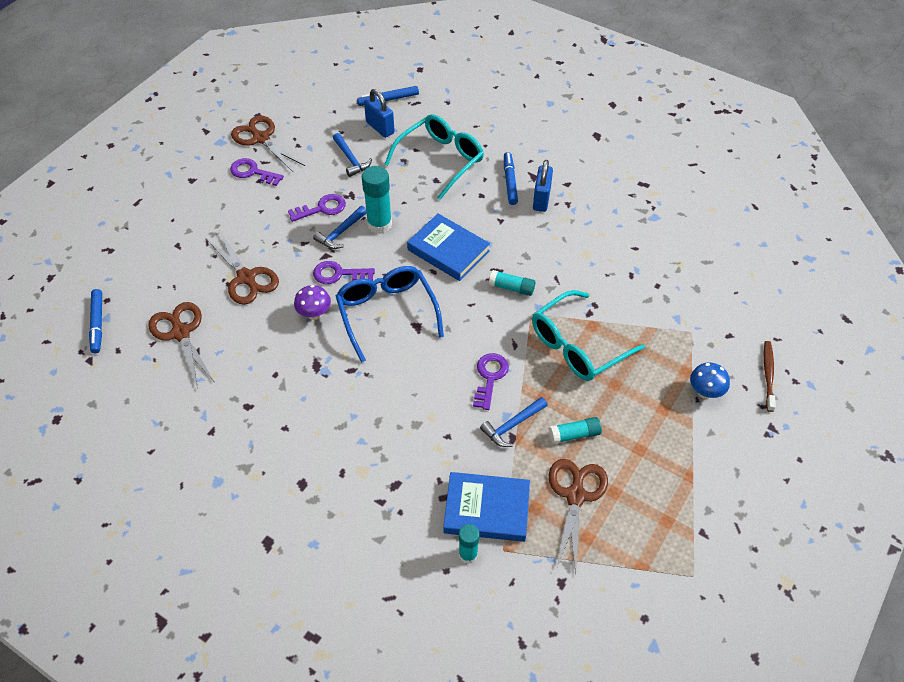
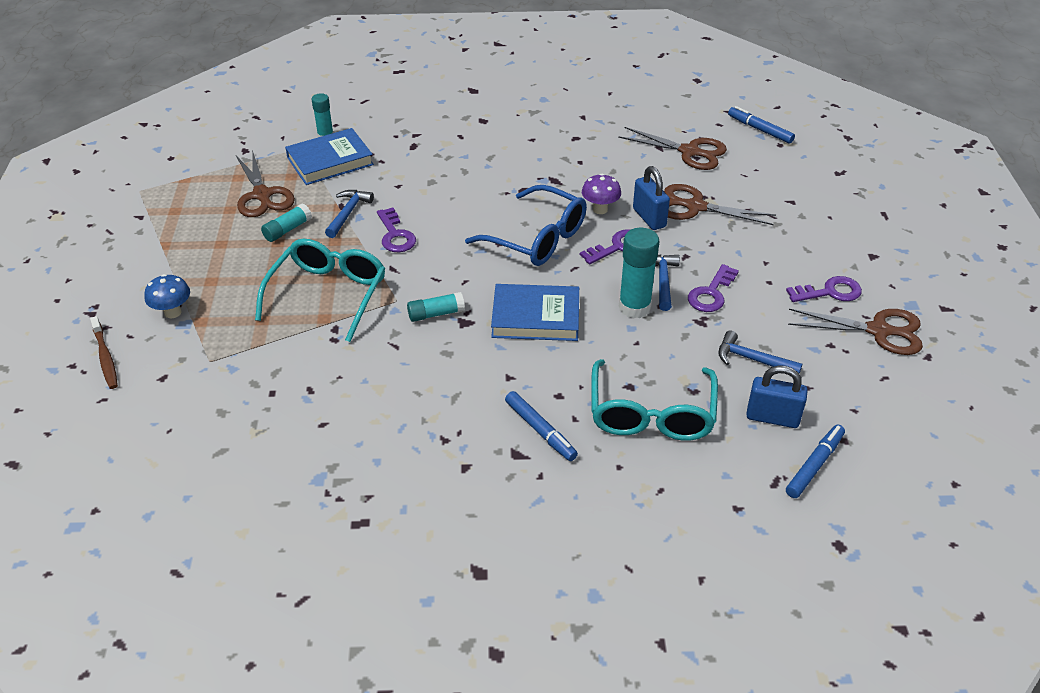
camera: 145 degrees right, 10 degrees down
blue padlock [533,160,553,212] -> blue padlock moved to [633,166,670,230]

